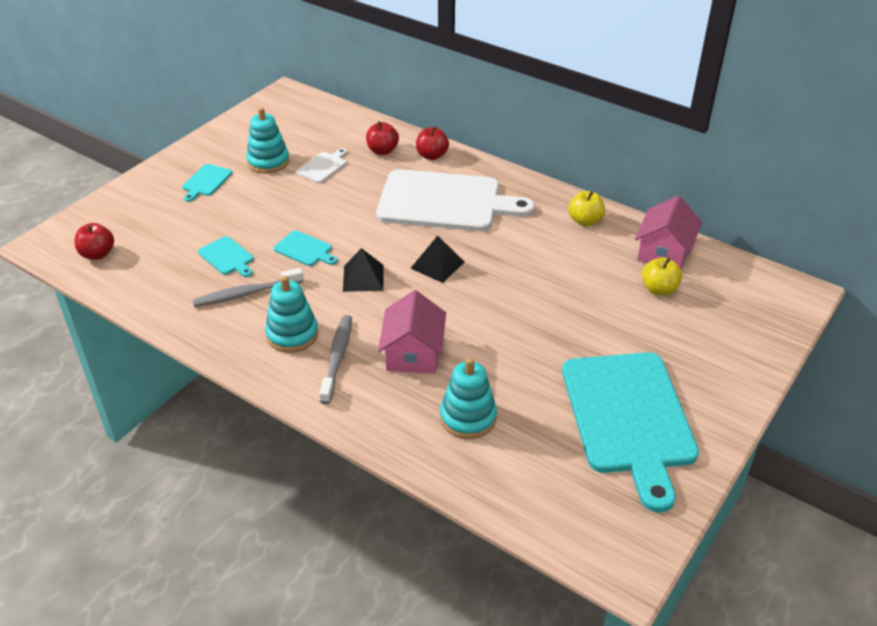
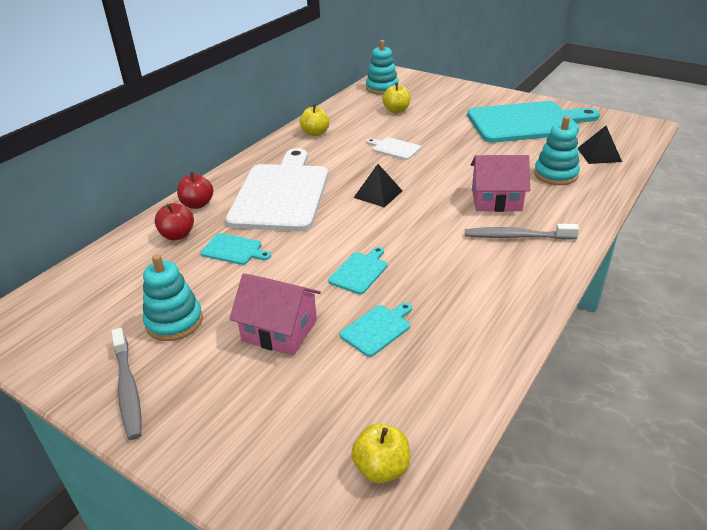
camera: 90 degrees left, 5 degrees down
red apple [74,223,114,260] -> yellow apple [351,423,410,483]
turquoise cutting board [182,164,233,202] -> turquoise cutting board moved to [200,233,271,265]
grey toothbrush [193,268,304,307] -> grey toothbrush moved to [111,328,142,440]
turquoise stacking toy [265,276,318,353] -> turquoise stacking toy moved to [366,40,399,95]
white cutting board [296,148,347,183] -> white cutting board moved to [367,137,421,160]
black pyramid [343,248,383,292] -> black pyramid moved to [578,126,622,164]
pink house [635,196,702,269] -> pink house moved to [229,273,321,356]

